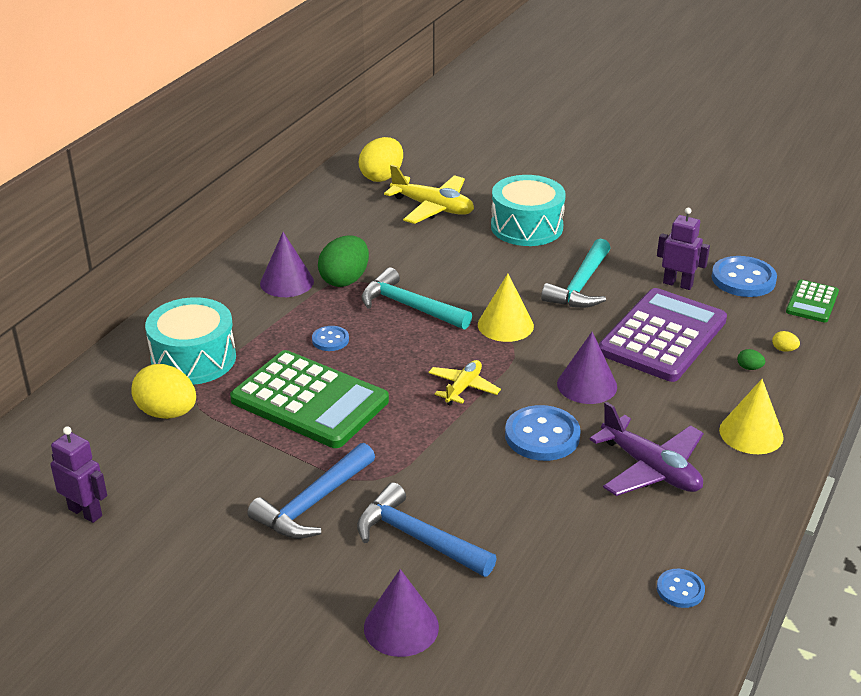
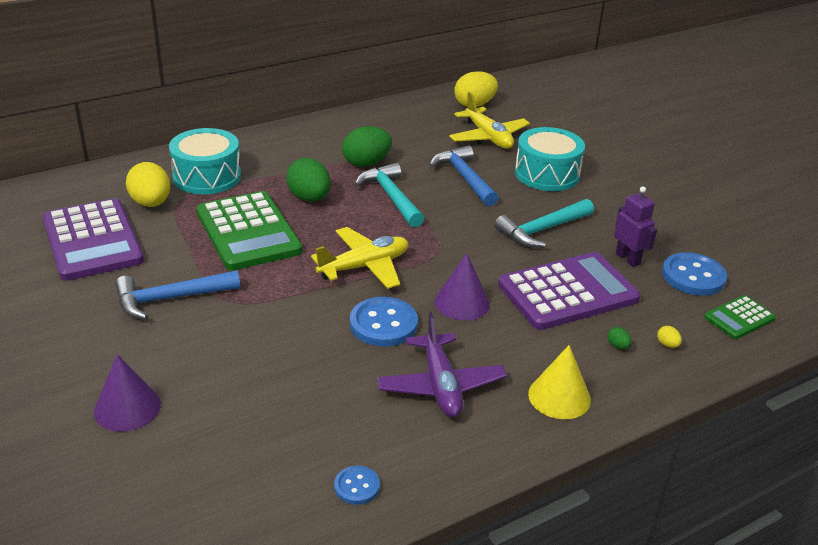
camera: 30 degrees right, 0 degrees up
purple robot [50,426,107,523] -> none
purple cone [260,232,314,297] -> none
blue button [312,326,349,351] -> green egg [286,158,331,202]
blue hammer [357,482,497,577] -> blue hammer moved to [429,145,499,207]
yellow plane [428,360,501,406] -> yellow plane [311,227,408,289], size x1.64
yellow cone [478,274,534,342] -> none
none -> purple calculator [42,198,144,281]

